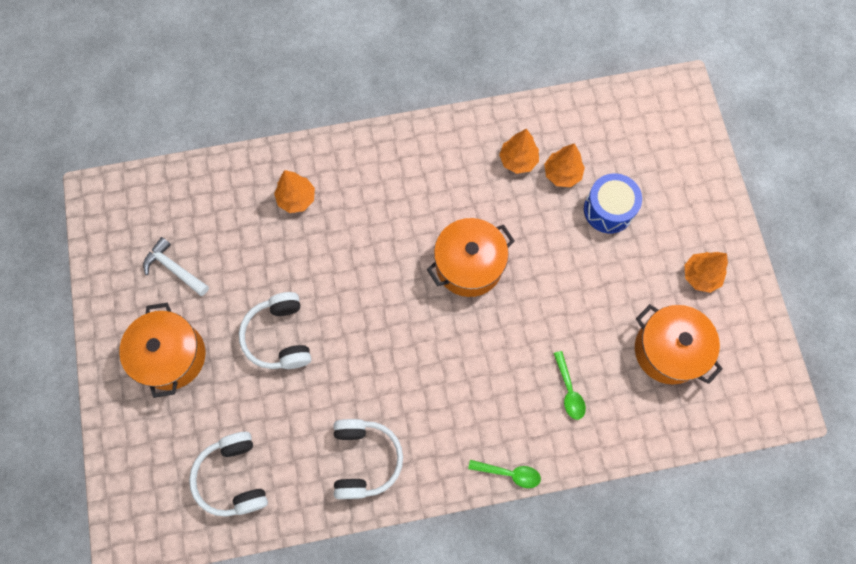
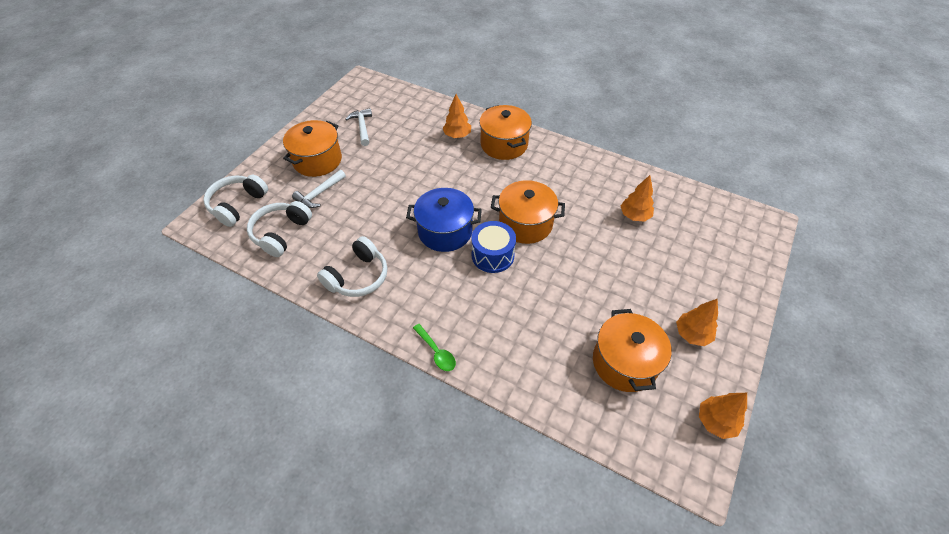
camera: 40 degrees right, 20 degrees down
white headphones [239,292,311,369] -> white headphones moved to [203,175,268,227]
orange tree [499,128,539,174] -> orange tree moved to [699,393,747,439]
green spoon [553,351,586,420] -> none
blue drum [584,173,642,233] -> blue drum moved to [471,221,516,273]
none -> white hammer [292,170,346,208]
none -> blue pot [406,188,482,252]
none -> orange pot [479,105,532,160]

